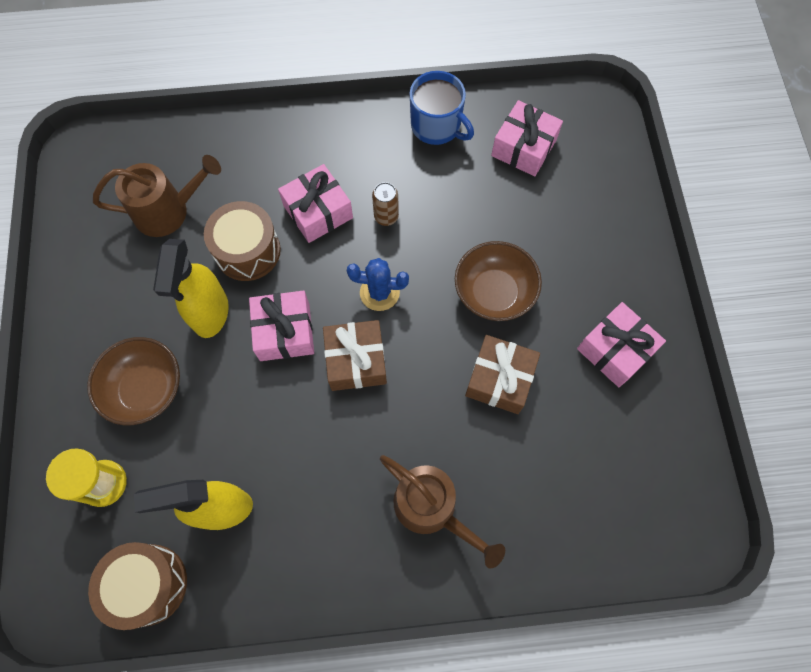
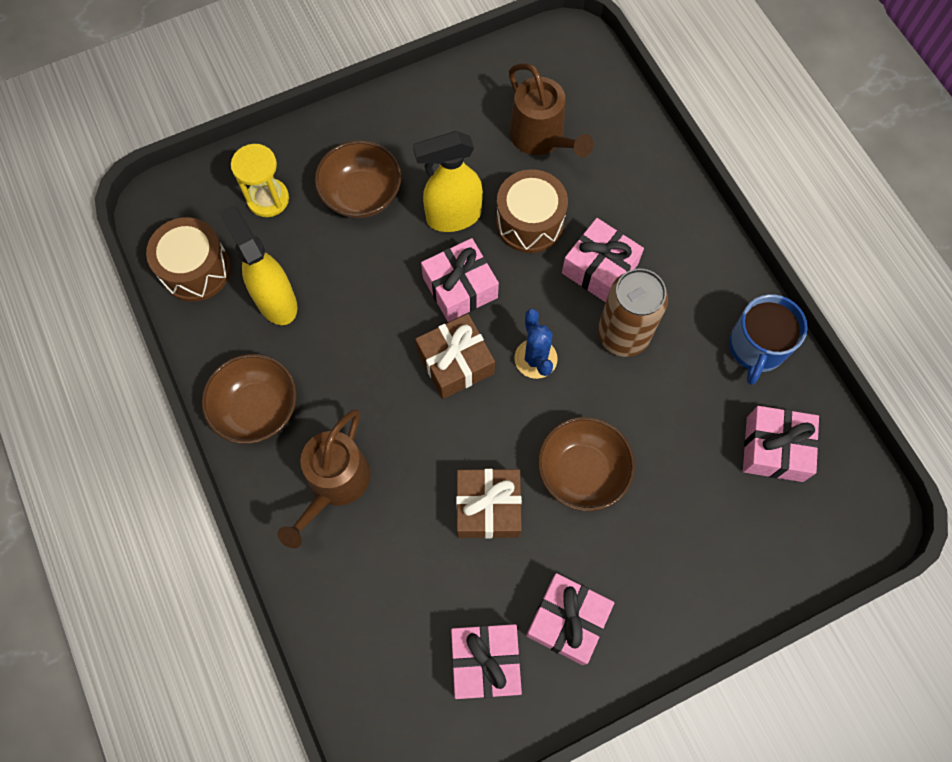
camera: 70 degrees right, 0 degrees up
brown can [372,182,399,226] -> brown can [598,269,668,357], size x1.96
none -> brown bowl [202,354,297,444]
none -> pink gift [451,624,522,699]

